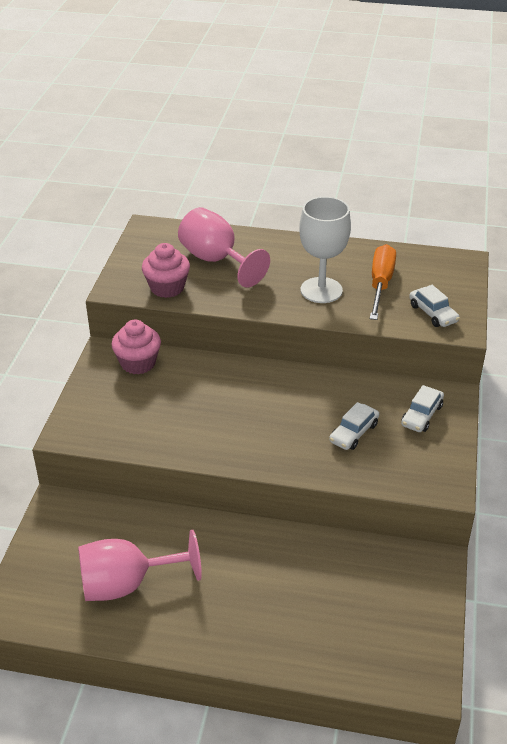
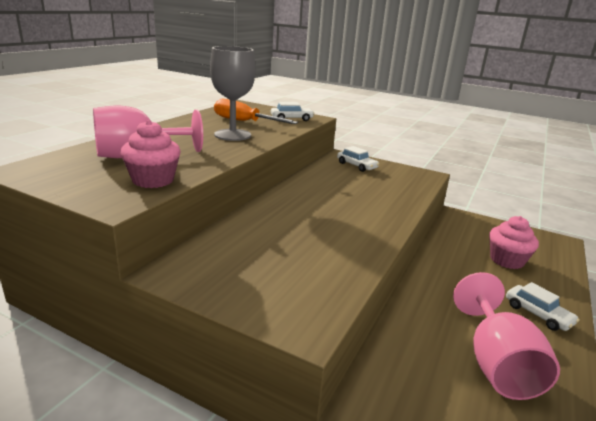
camera: 75 degrees left, 15 degrees down
pink cupcake [111,319,161,374] -> pink cupcake moved to [489,216,539,269]
white goblet [299,197,351,303] -> grey goblet [210,46,256,141]
white car [329,402,379,450] -> white car moved to [506,282,580,331]

